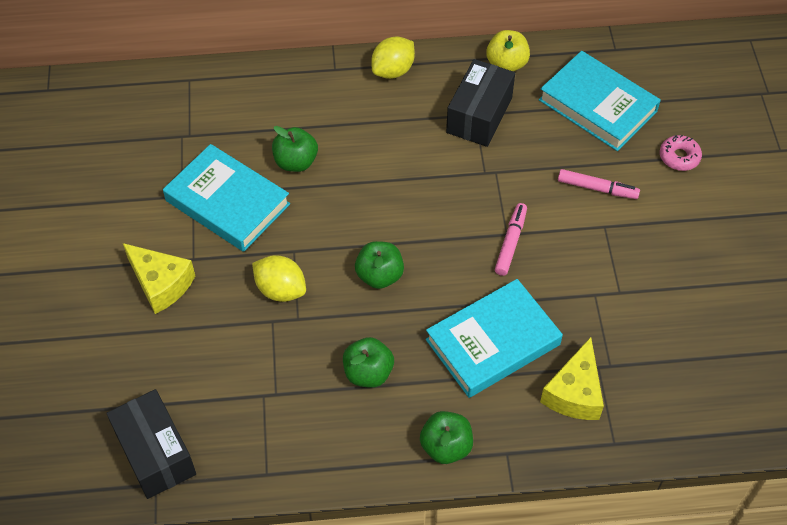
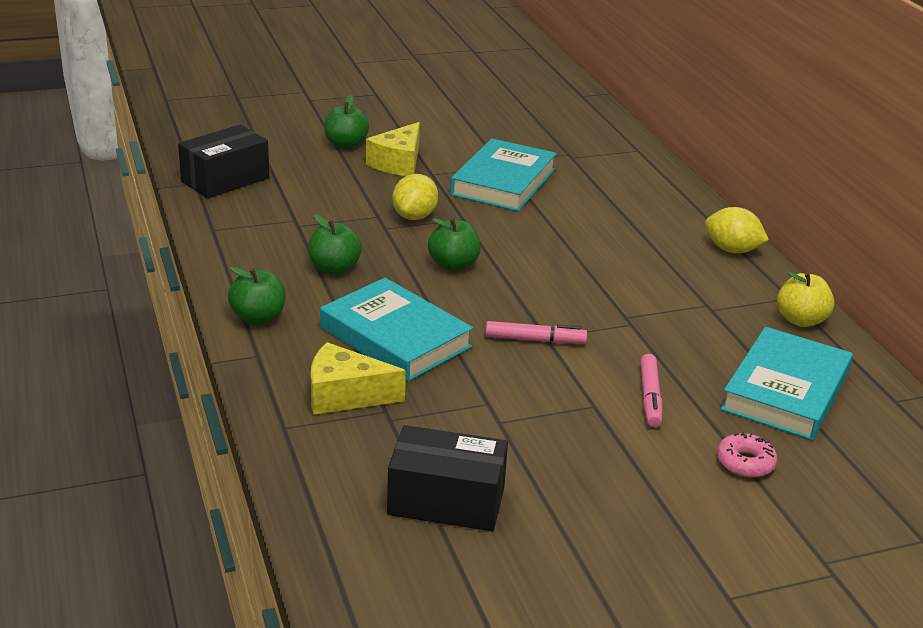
camera: 75 degrees right, 25 degrees down
green apple [272,126,318,172] -> green apple moved to [324,95,369,149]
black box [446,59,515,147] -> black box moved to [387,425,508,531]

